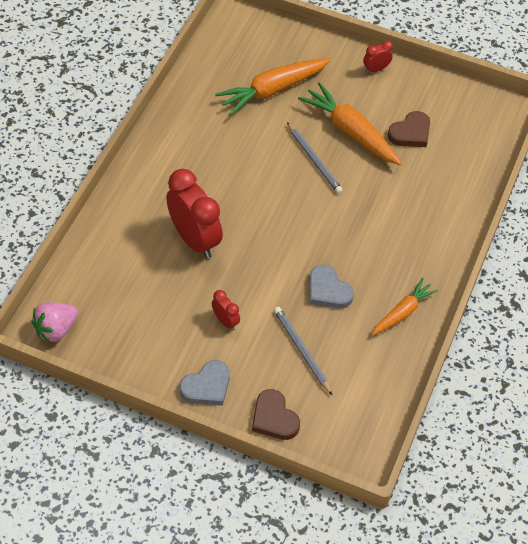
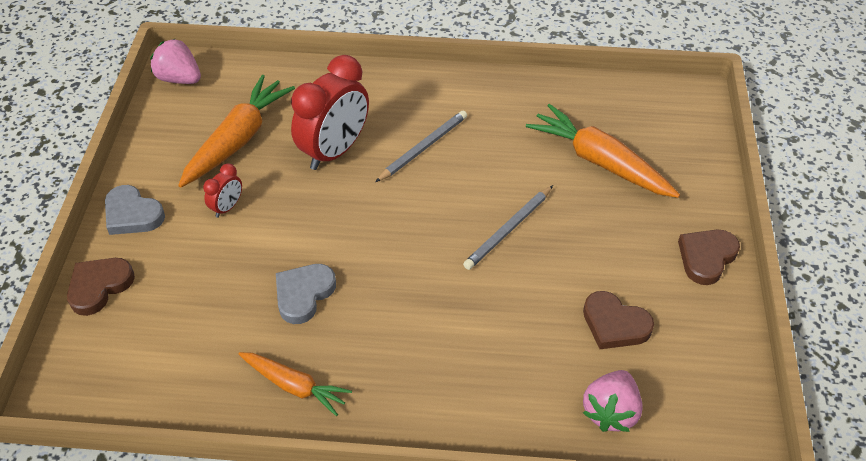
camera: 75 degrees right, 5 degrees down
grey pencil [274,307,333,396] -> grey pencil moved to [375,111,467,182]
orange carrot [298,82,402,165] -> orange carrot moved to [178,75,295,188]
red clock [363,41,393,73] -> brown heart [678,230,740,285]
none -> pink strawberry [583,370,643,432]

